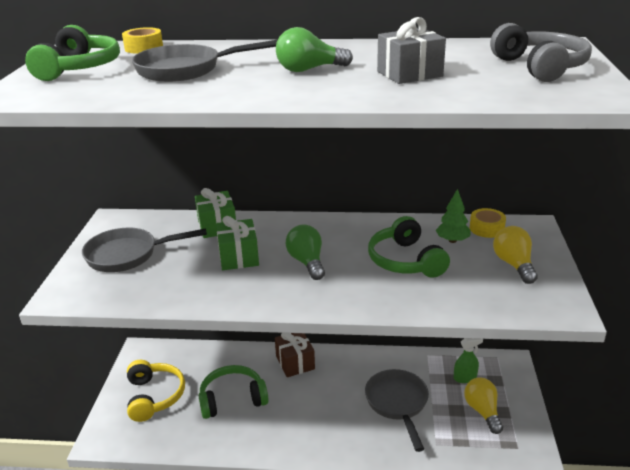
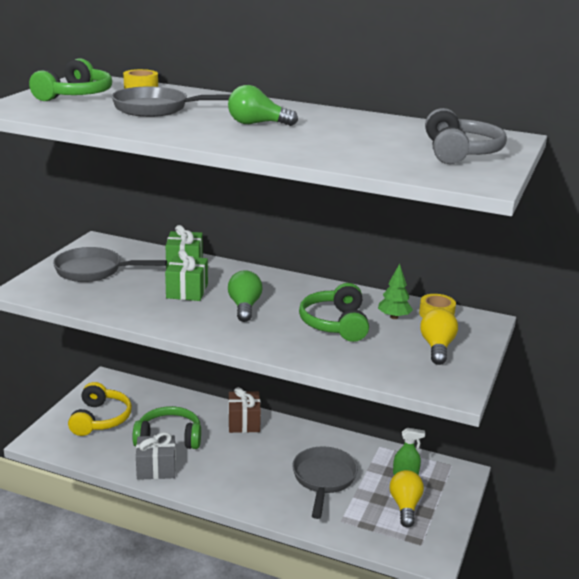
camera: 15 degrees right, 5 degrees down
grey gift [377,17,446,84] -> grey gift moved to [136,432,176,480]

